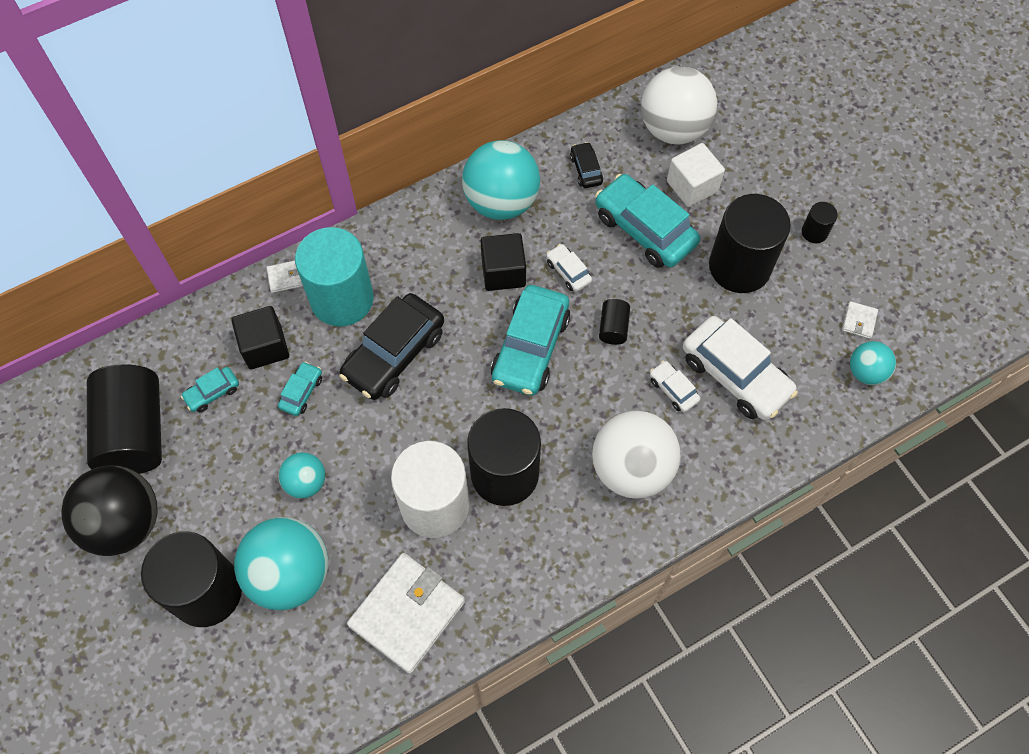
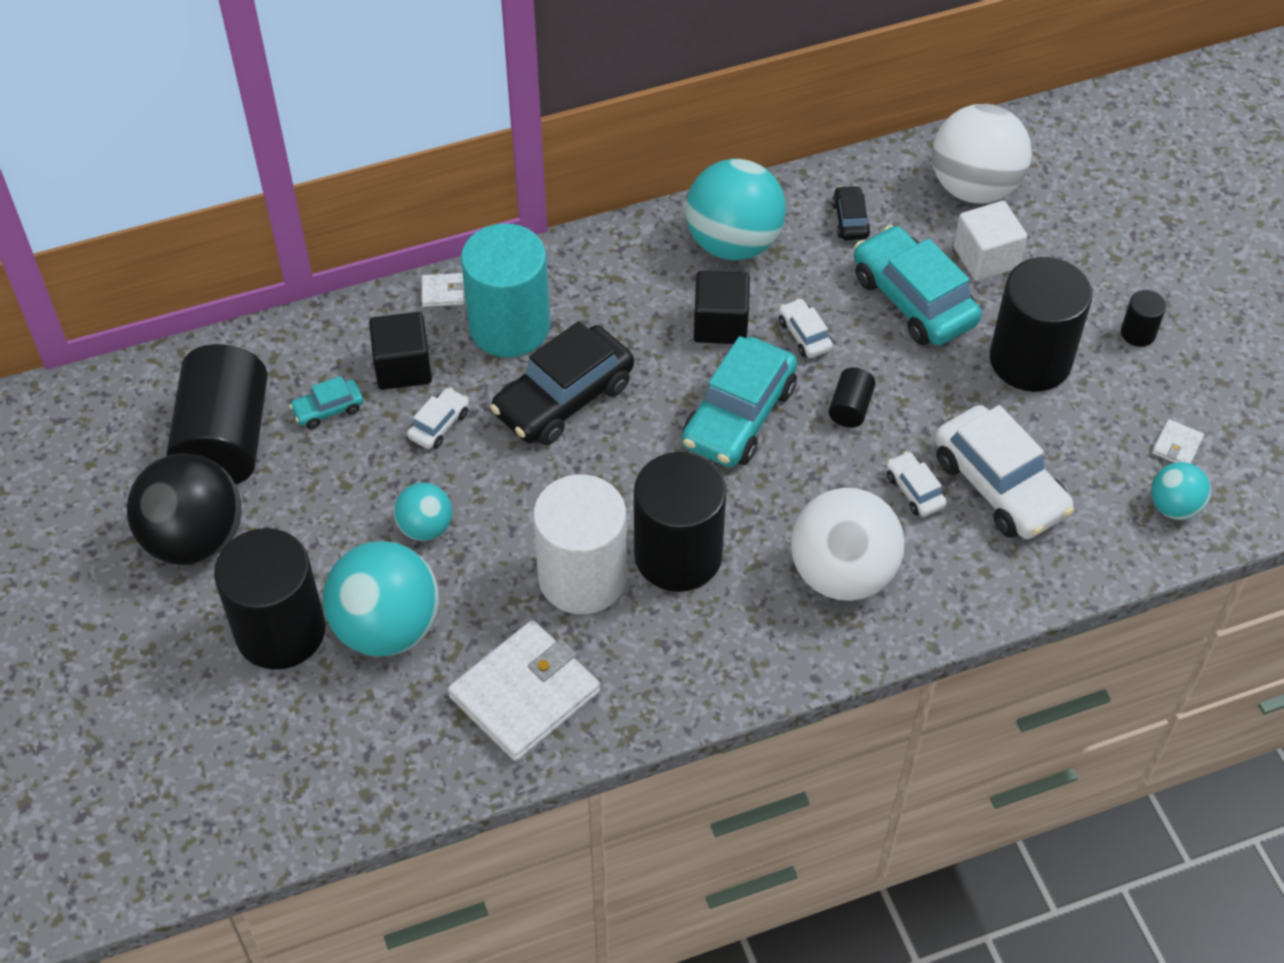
camera: 10 degrees right, 10 degrees down
turquoise car [278,362,322,416] -> white car [407,387,469,449]

